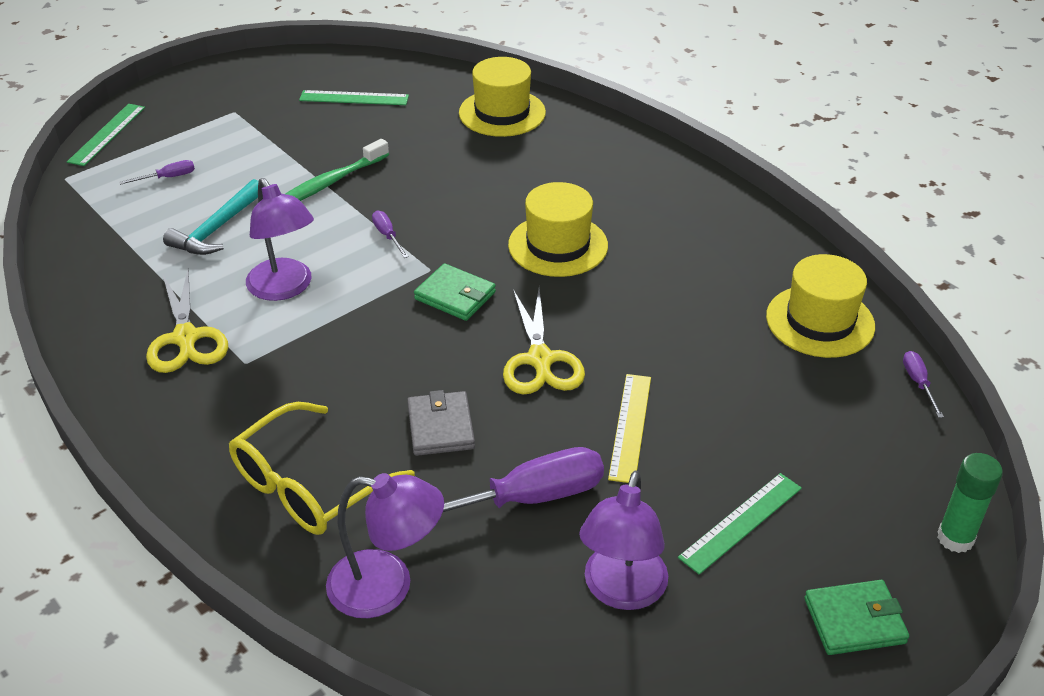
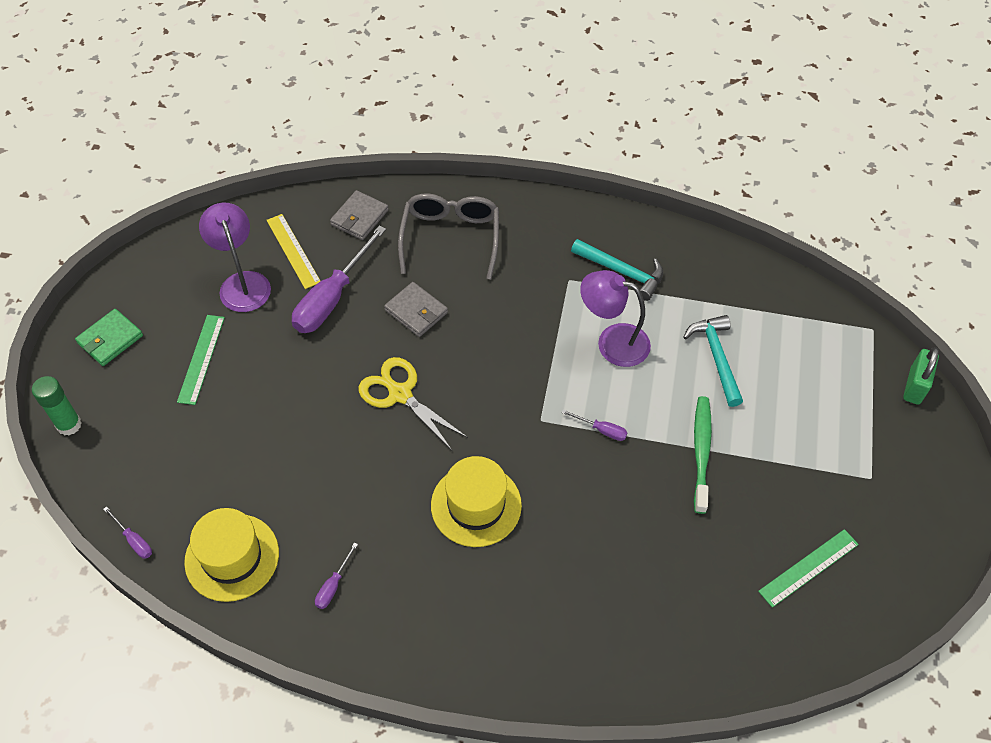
camera: 140 degrees right, 15 degrees up
green ruler [67,104,145,166] -> green padlock [903,347,939,405]
purple screwdriver [119,160,195,185] -> purple screwdriver moved to [315,542,358,609]
yellow scissors [146,268,228,373] -> turquoise hammer [571,239,663,301]
yellow glasses [229,402,415,535] -> grey glasses [398,193,499,279]
purple lamp [326,473,444,618] -> grey wallet [330,190,389,240]
green wallet [414,263,496,321] -> none
yellow hat [459,57,546,137] -> none
yellow ruler [608,374,651,483] -> yellow ruler moved to [267,214,320,289]

